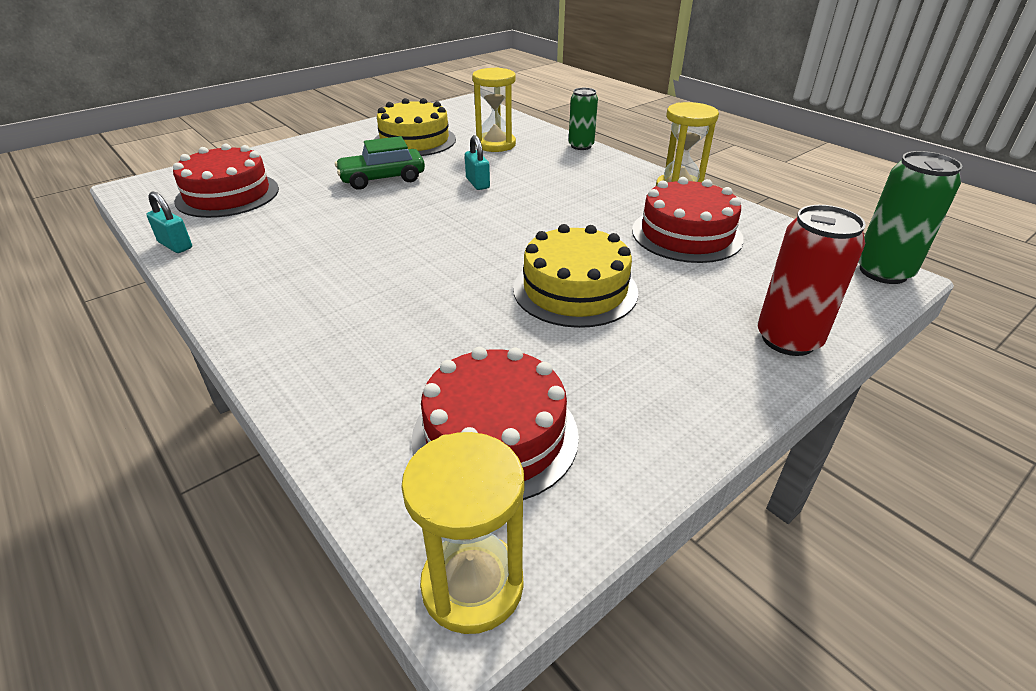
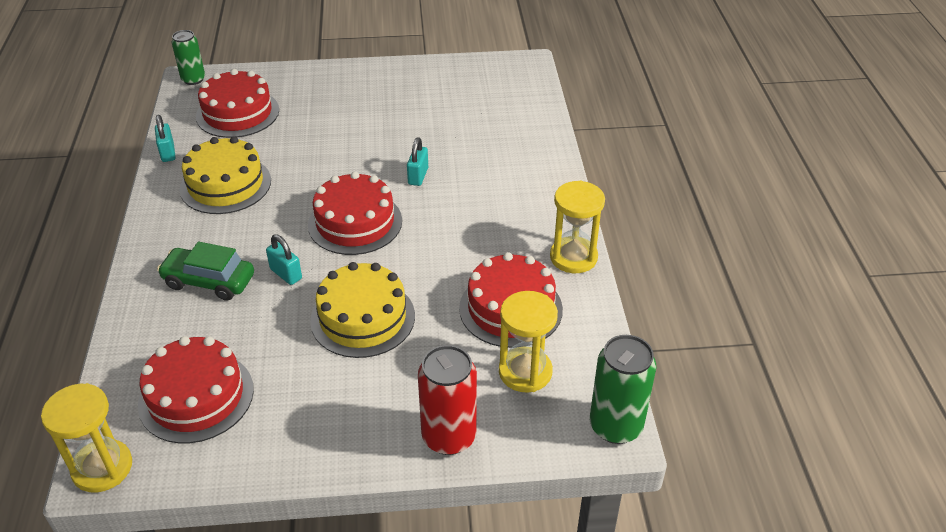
camera: 35 degrees right, 5 degrees up
green car [335,136,425,190] -> green car moved to [157,242,254,301]
yellow cake [375,98,456,156] -> yellow cake moved to [180,136,271,214]
yellow hourglass [472,67,516,152] -> yellow hourglass moved to [499,291,558,393]
green can [569,88,598,150] -> green can moved to [172,30,205,85]
none -> turquoise padlock [266,234,302,285]
none -> red cake [308,172,402,255]

